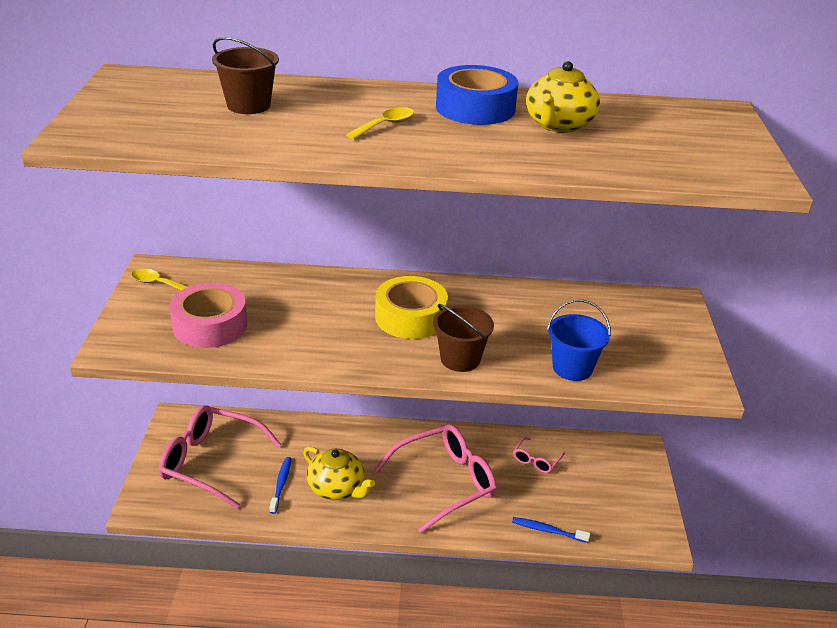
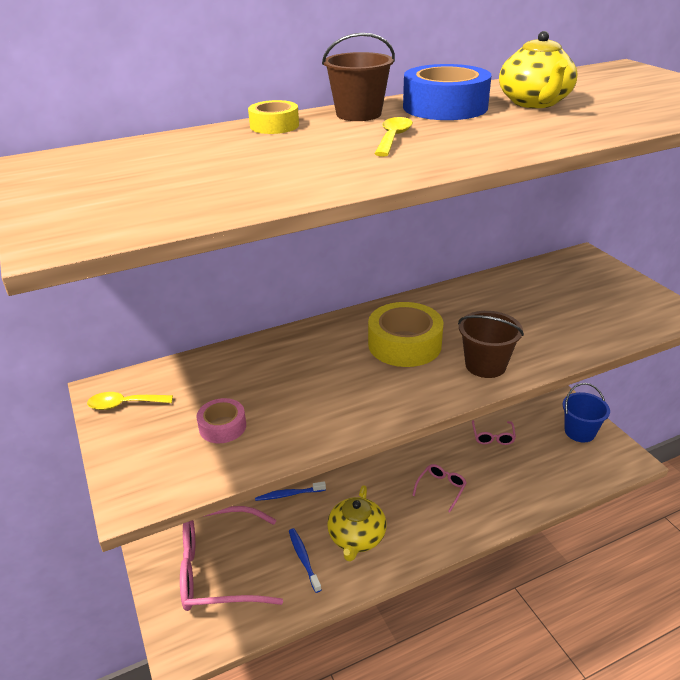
camera: 25 degrees left, 0 degrees up
pink tape [170,283,247,348] -> pink tape [196,398,246,444], size x0.55
brown bucket [212,37,279,114] -> brown bucket moved to [322,33,395,121]
yellow teapot [303,446,375,500] -> yellow teapot turned 90 degrees clockwise [327,485,387,562]
pink glasses [375,424,497,533] -> pink glasses [412,464,467,512], size x0.45
blue toothbrush [512,517,590,543] -> blue toothbrush moved to [255,481,326,501]
blue bucket [547,299,611,381] -> blue bucket moved to [563,383,610,442]
none -> yellow tape [248,100,299,134]

